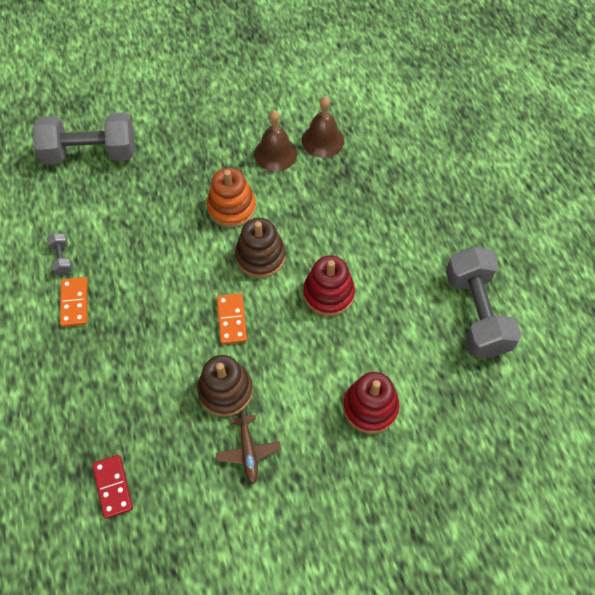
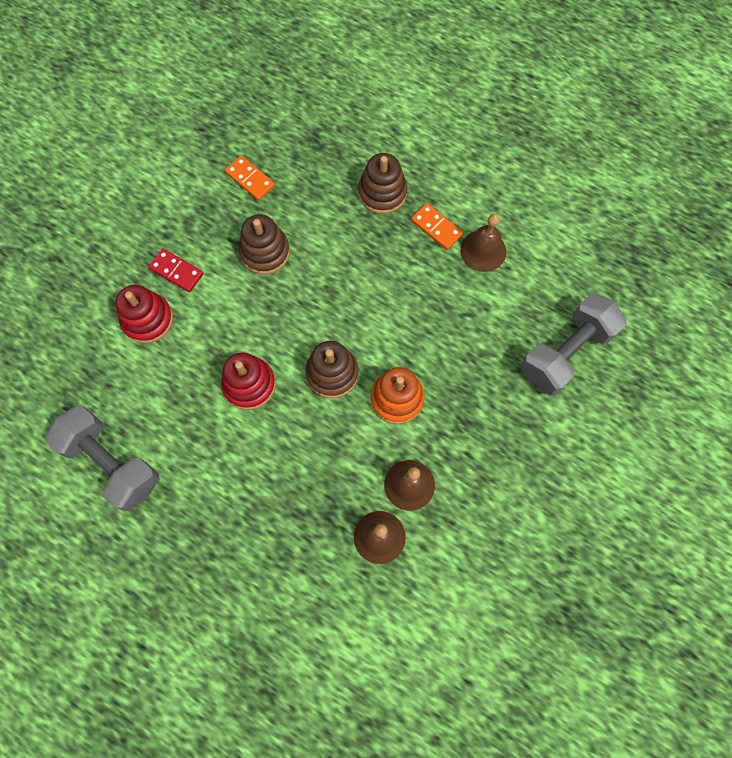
camera: 140 degrees right, 10 degrees up
grey dumbbell [47,233,73,275] -> brown bell [460,214,506,272]
red domino [92,455,133,519] -> red domino moved to [148,248,204,292]
brown plane [216,410,281,484] -> none
orange domino [217,293,247,344] -> orange domino moved to [225,155,275,201]
none -> brown stacking toy [358,153,407,214]

